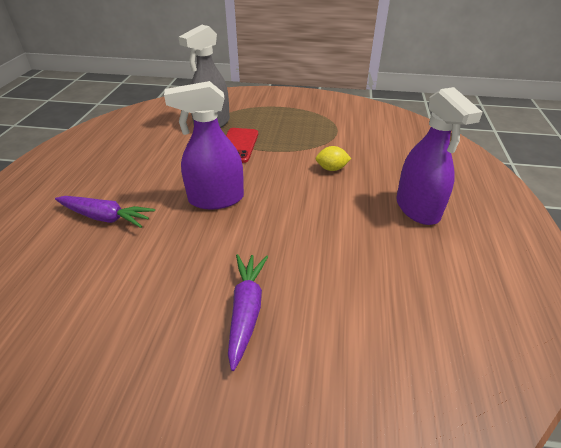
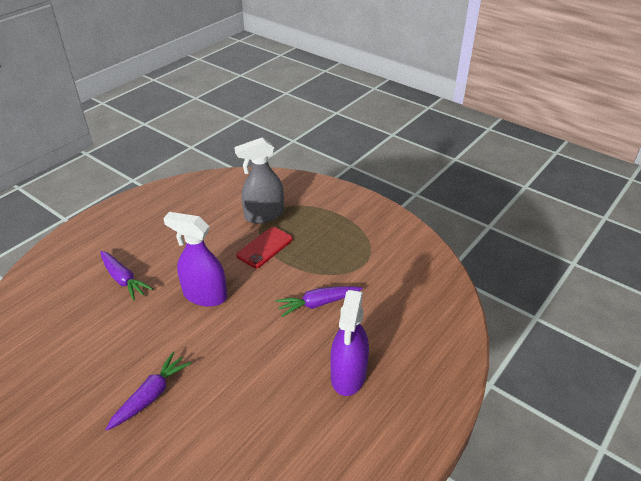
camera: 30 degrees right, 0 degrees up
yellow lemon [316,146,351,171] -> purple carrot [275,286,362,317]

